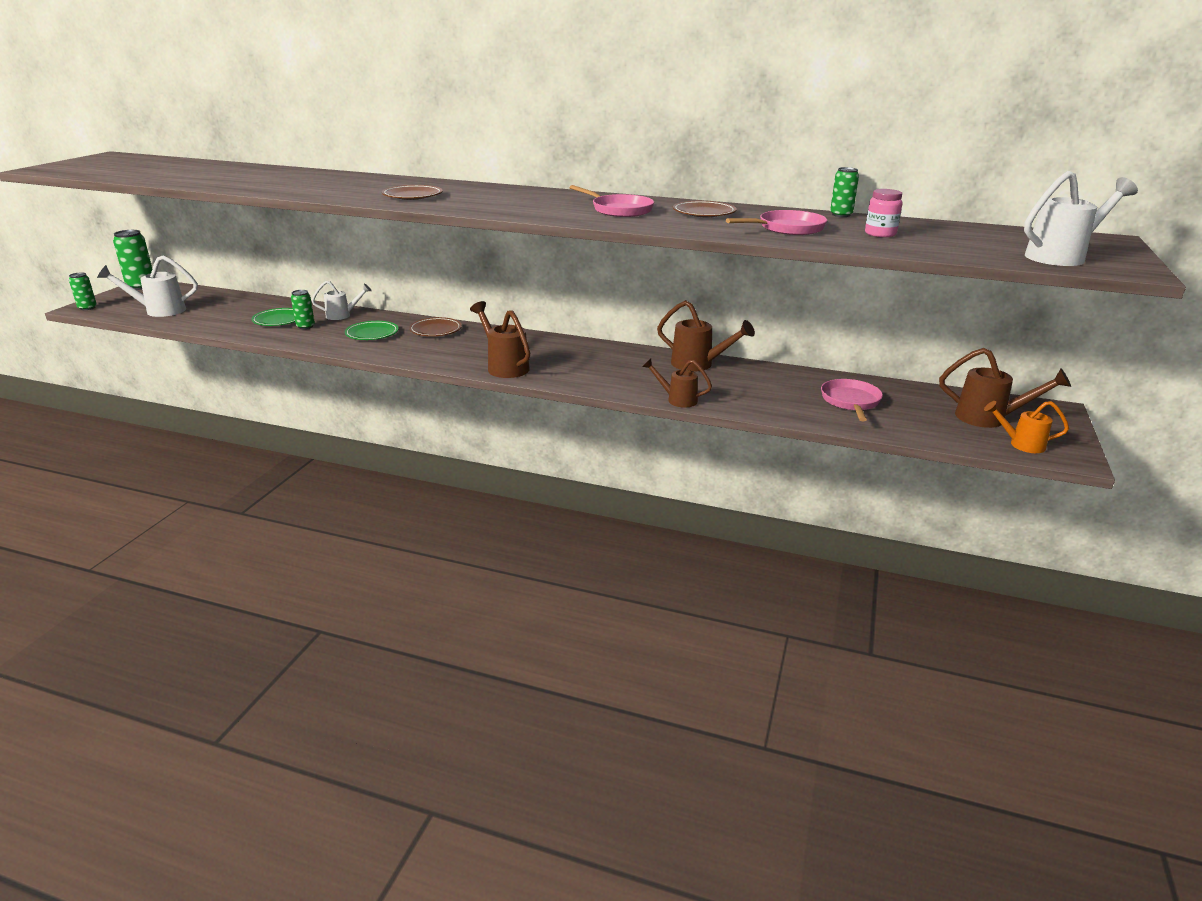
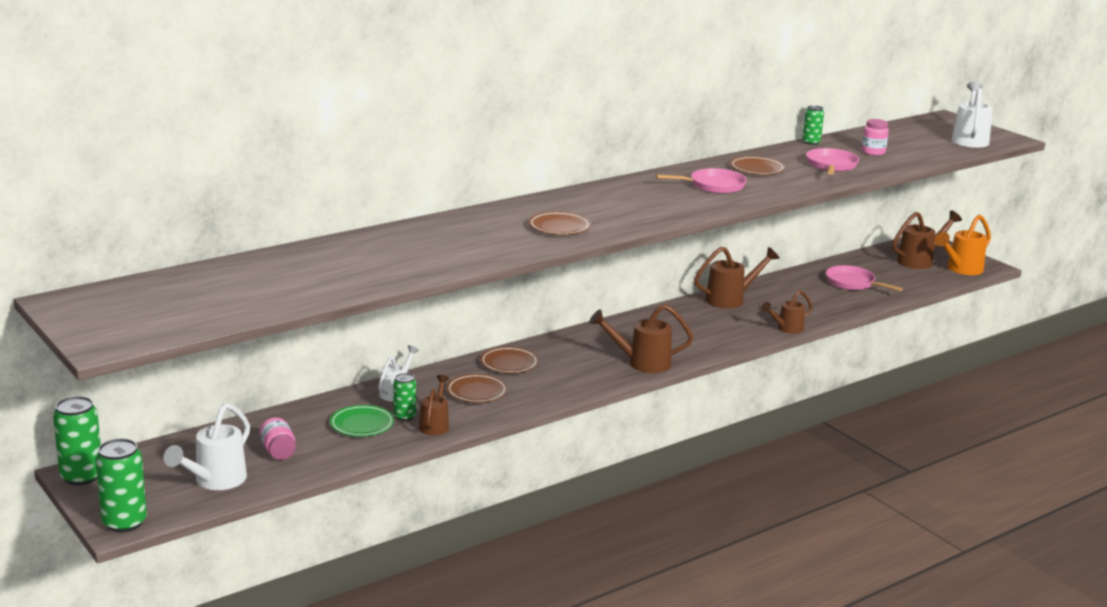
camera: 55 degrees left, 5 degrees down
green can [69,272,97,310] -> green can [95,438,147,532], size x1.69
green plate [345,321,399,340] -> brown plate [447,374,507,403]
orange watering can [984,401,1069,453] -> orange watering can [935,215,991,275], size x1.53
none -> pink jar [260,417,296,460]
none -> brown watering can [419,375,449,435]

